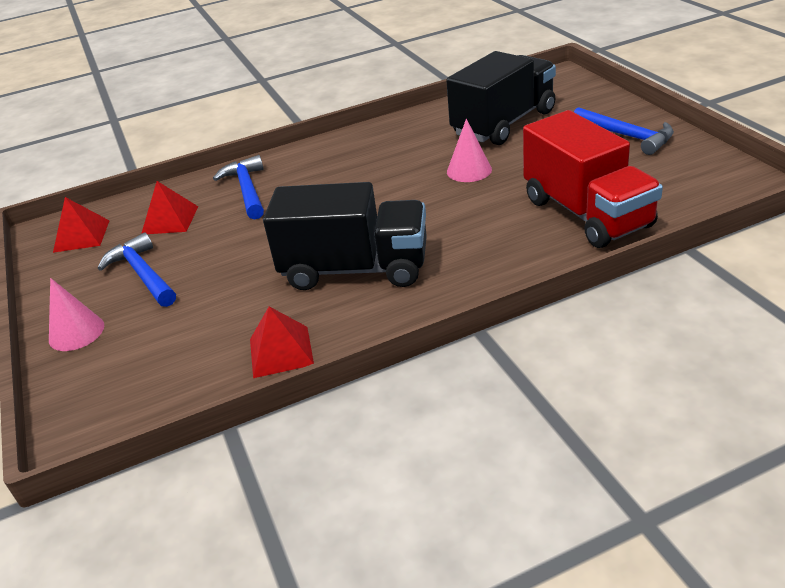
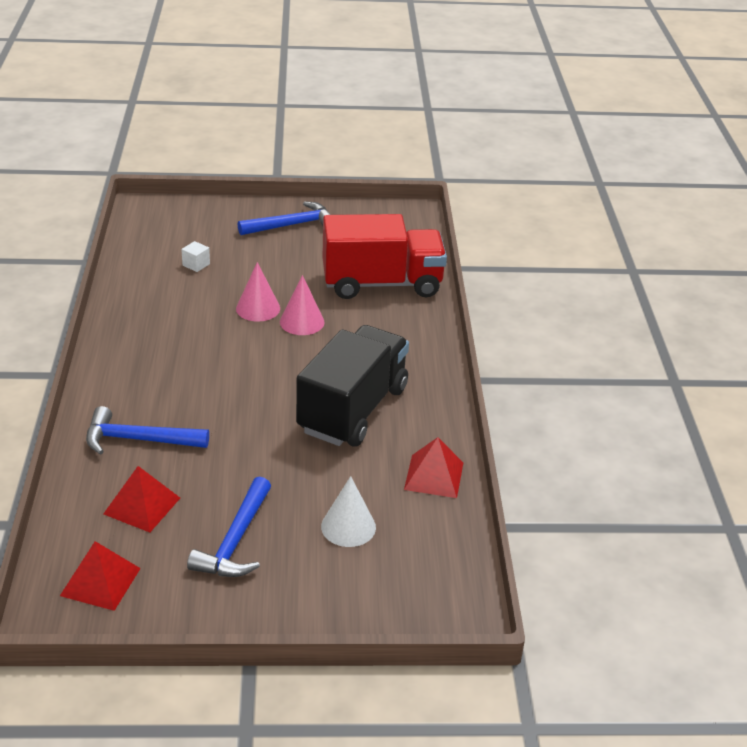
camera: 75 degrees left, 0 degrees up
pink cone [49,278,104,351] -> pink cone moved to [280,275,324,335]
blue hammer [98,232,176,307] -> blue hammer turned 60 degrees counterclockwise [187,477,271,577]
black truck [446,51,556,145] -> white cube [181,241,210,272]
none -> white cone [321,476,376,547]

